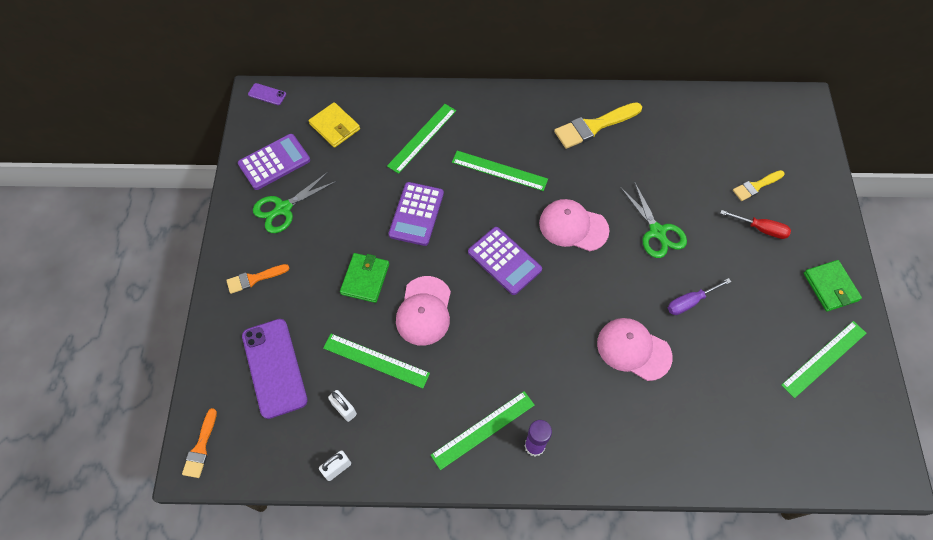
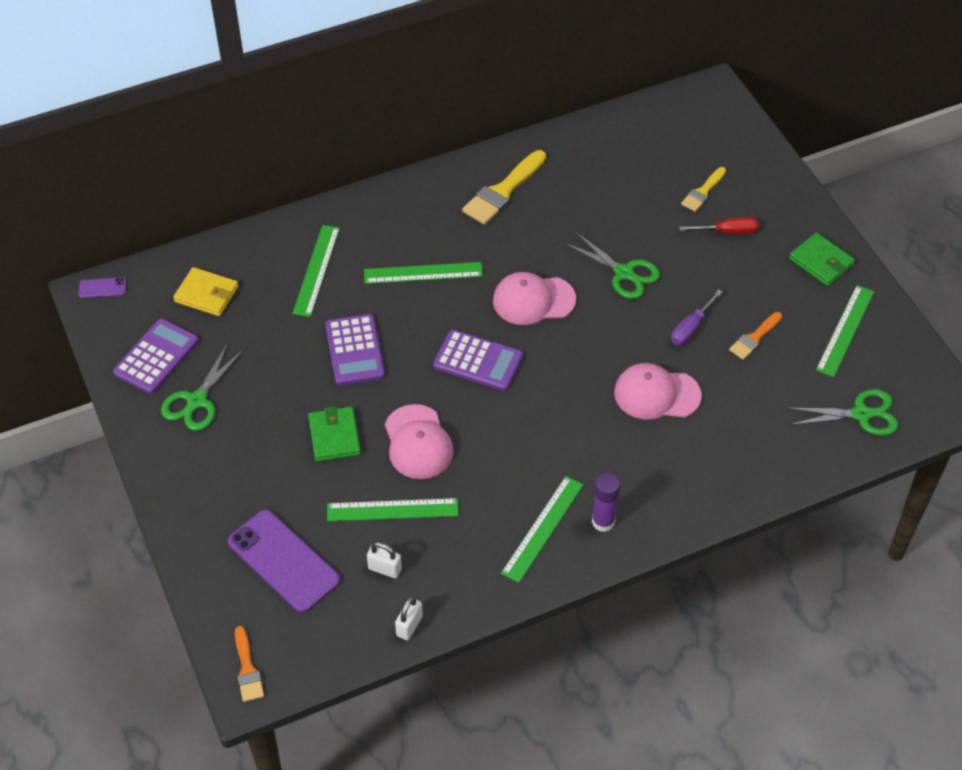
camera: 25 degrees left, 10 degrees down
orange brush [226,264,290,294] -> orange brush moved to [729,312,782,360]
none -> green scissors [787,389,899,436]

